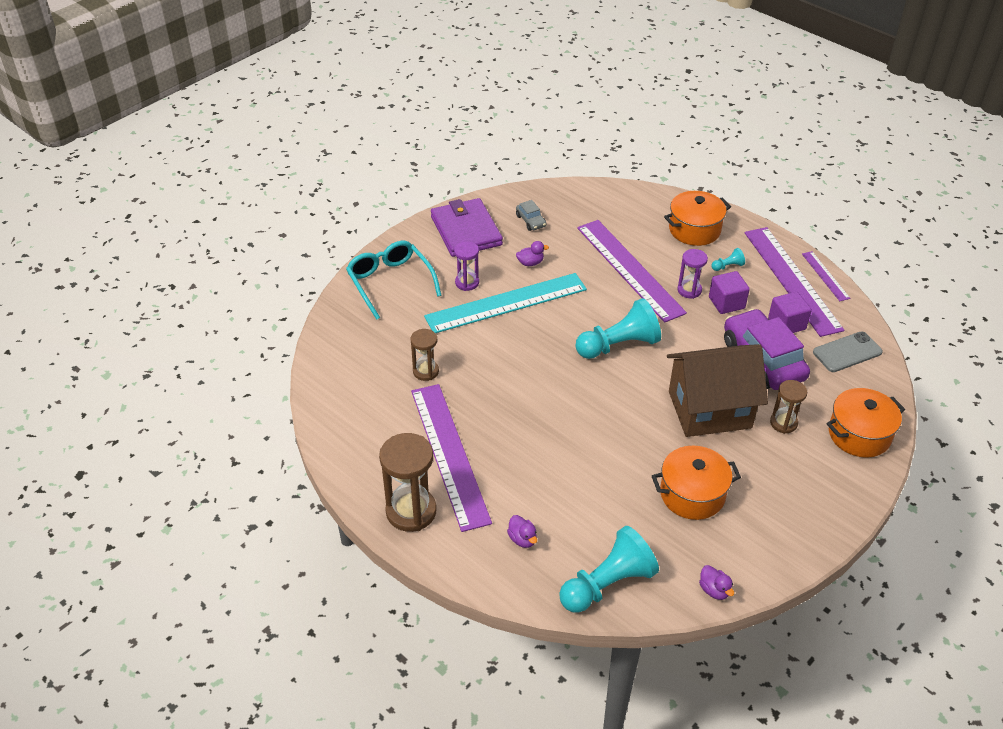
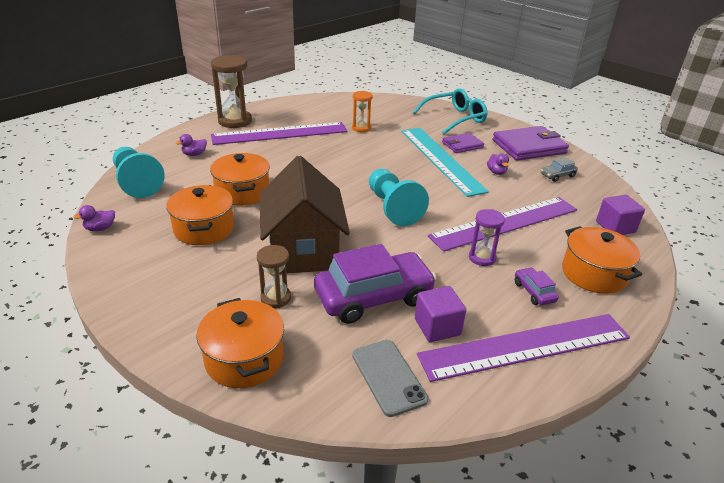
camera: 90 degrees right, 10 degrees down
brown hourglass [411,329,439,381] -> orange hourglass [352,91,373,132]
purple hourglass [454,241,479,291] -> purple wallet [442,133,484,153]
purple cube [709,271,750,314] -> purple cube moved to [596,195,645,235]
turquoise pawn [711,248,745,271] -> purple car [515,267,559,306]
purple ruler [802,251,850,301] -> none
none -> orange pot [210,153,270,206]

